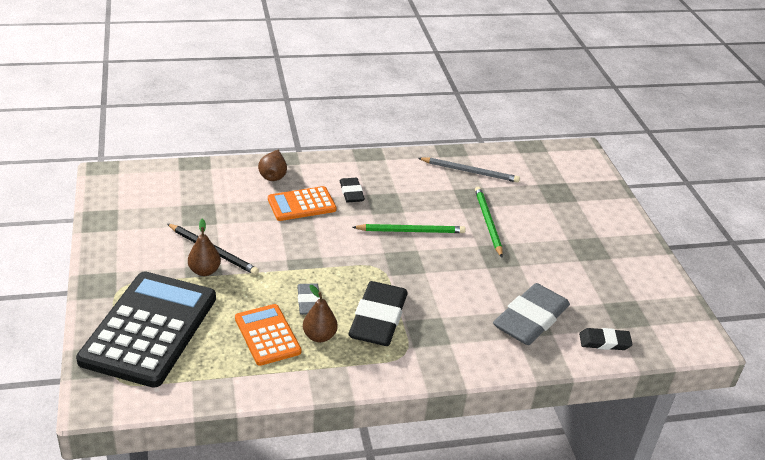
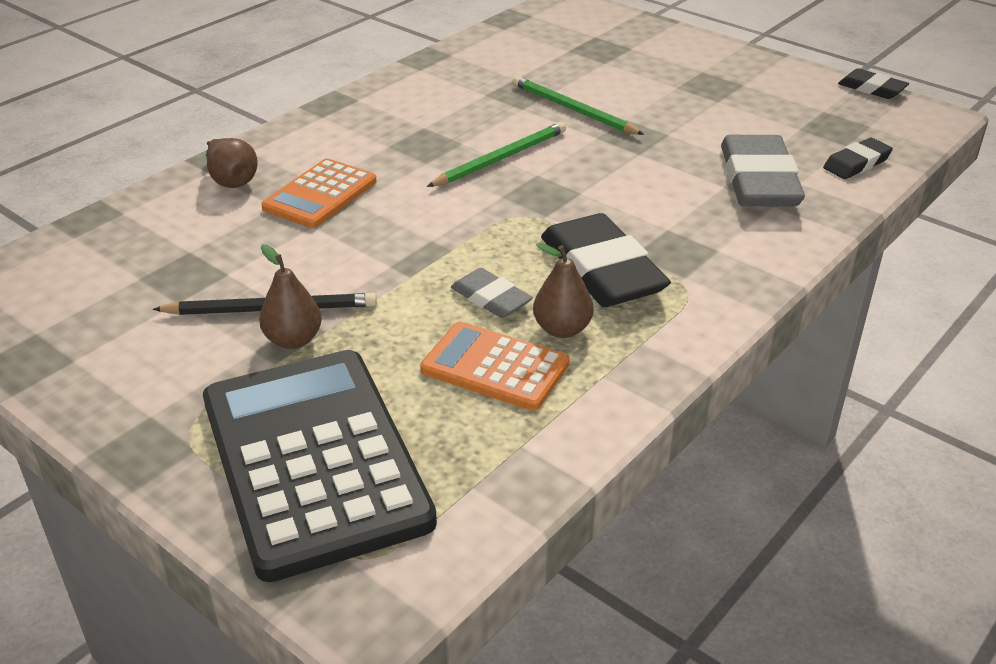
camera: 35 degrees left, 0 degrees up
black eraser [340,178,365,202] -> black eraser moved to [838,68,909,99]
grey pencil [418,157,520,183] -> none

